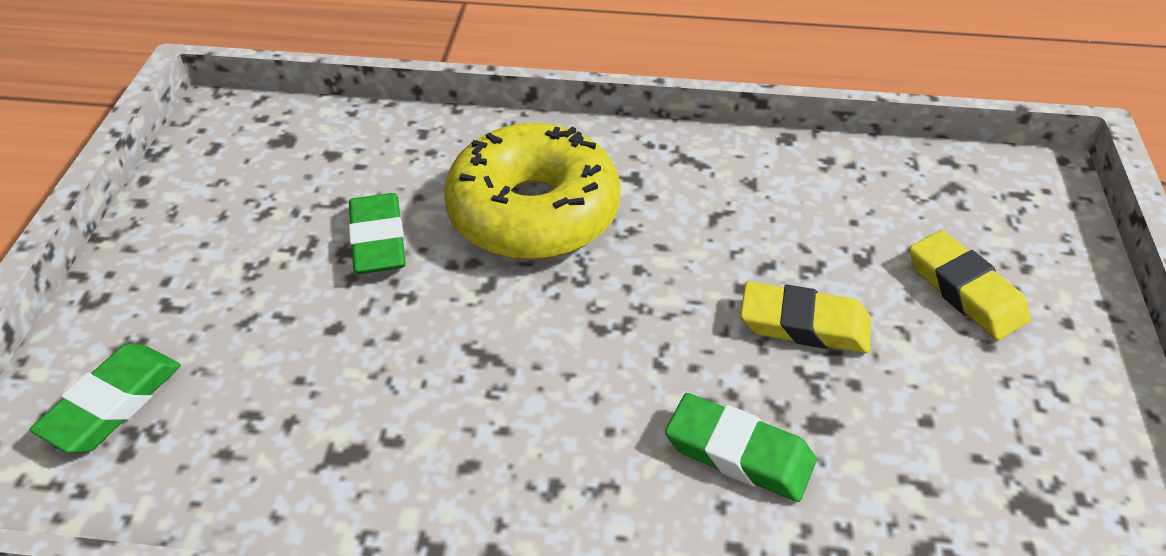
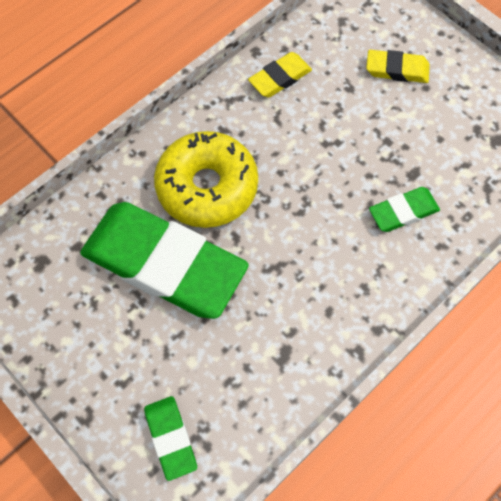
camera: 50 degrees left, 20 degrees up
green eraser [349,193,406,274] -> green eraser [80,202,249,319], size x2.26
yellow eraser [740,281,871,353] -> yellow eraser moved to [248,52,312,98]

